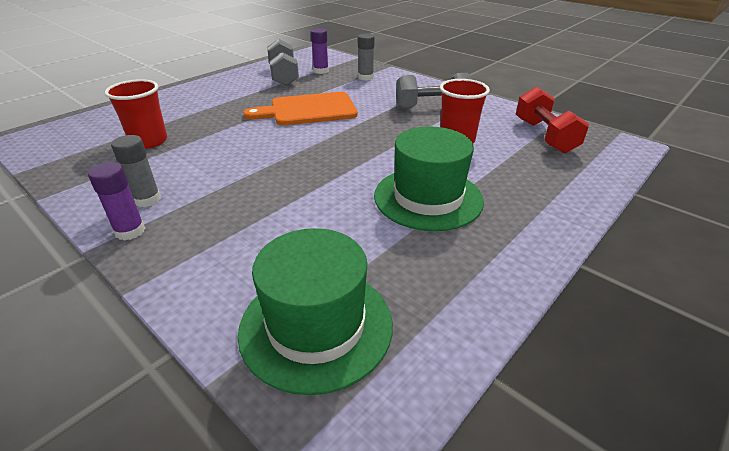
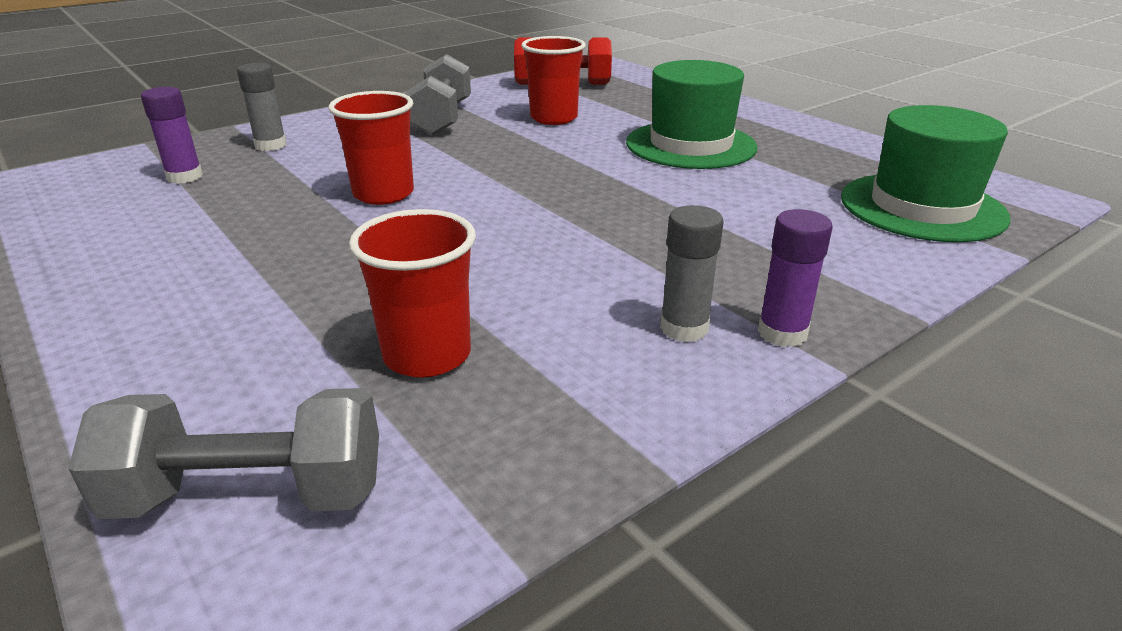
camera: 80 degrees left, 5 degrees down
orange cutting board [243,92,358,125] -> red cup [329,91,414,205]
grey dumbbell [267,39,299,86] -> grey dumbbell moved to [68,388,379,519]

